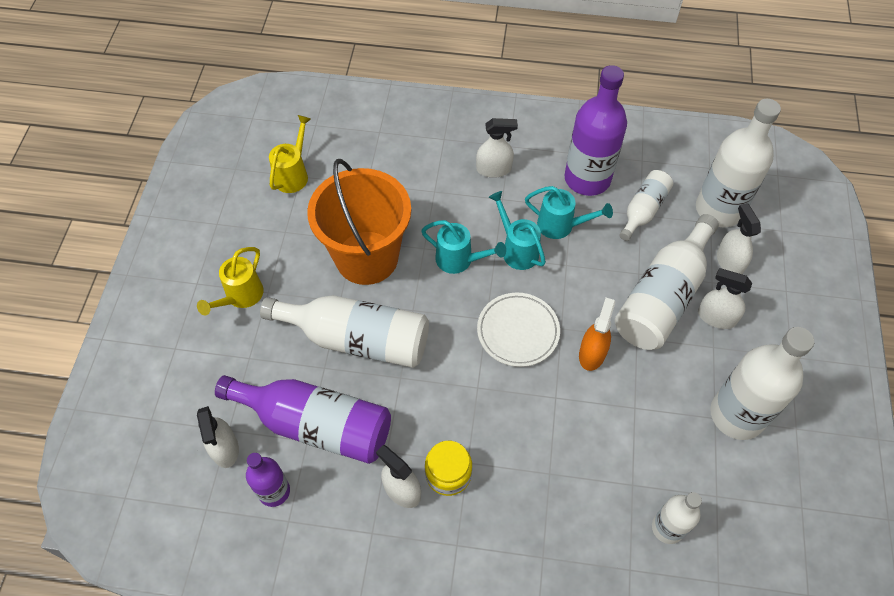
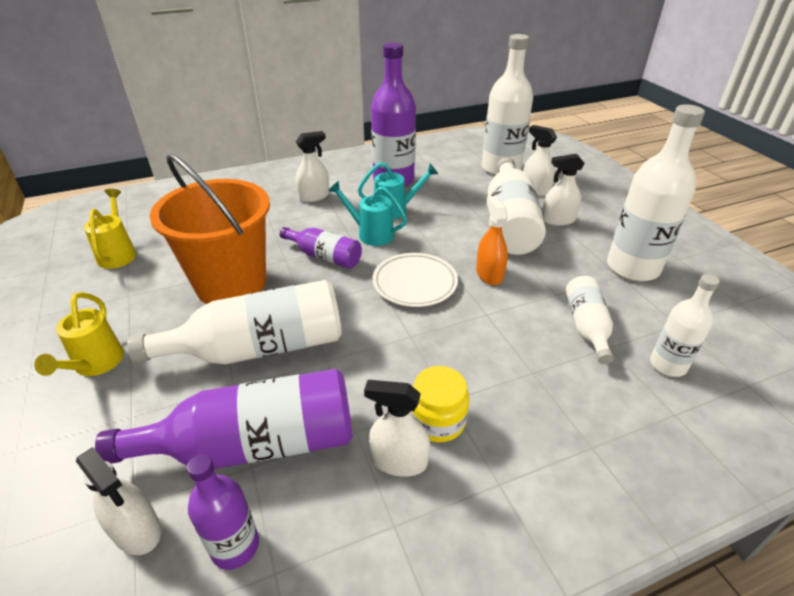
camera: 30 degrees left, 20 degrees down
turquoise watering can [421,220,506,274] -> purple bottle [280,227,362,269]
white bottle [619,170,673,241] -> white bottle moved to [566,276,614,364]

